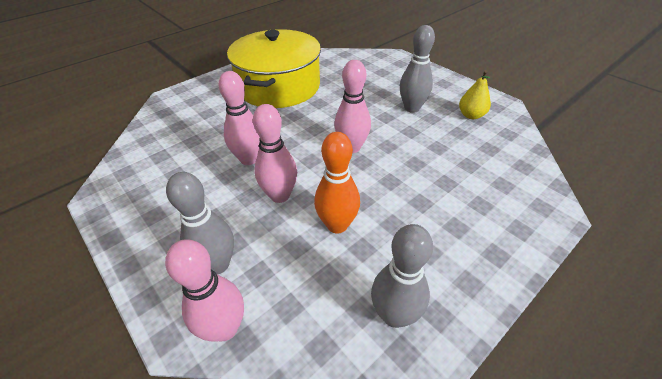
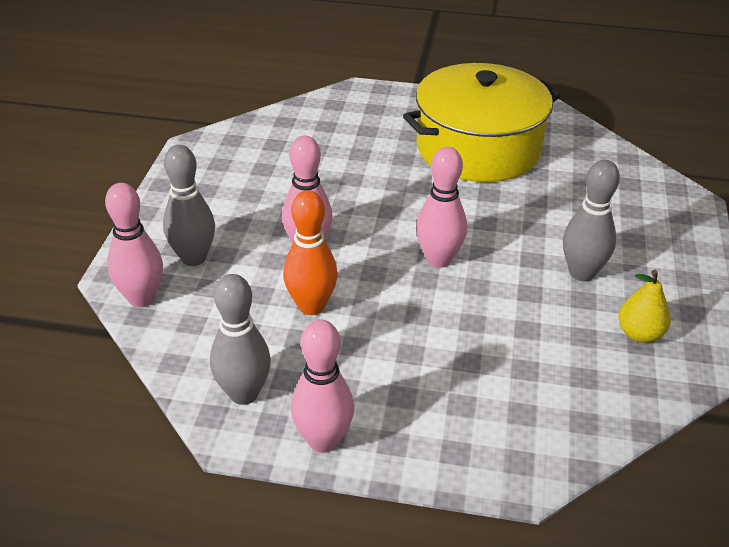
camera: 50 degrees right, 5 degrees down
pink bowling pin [219,71,260,165] -> pink bowling pin moved to [291,320,354,453]

